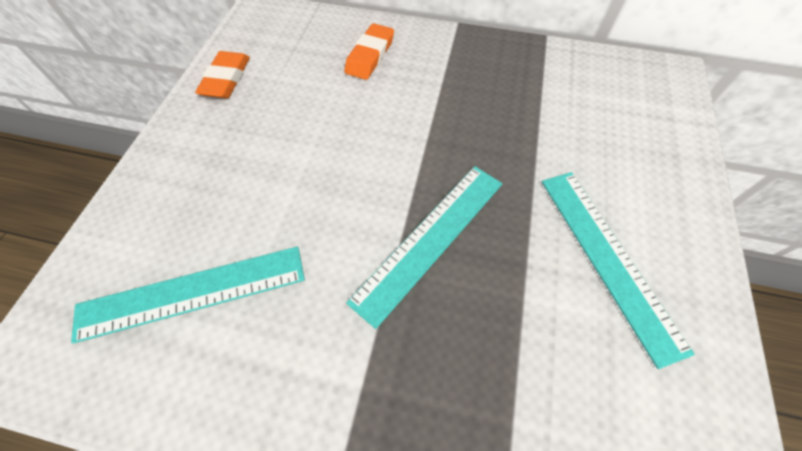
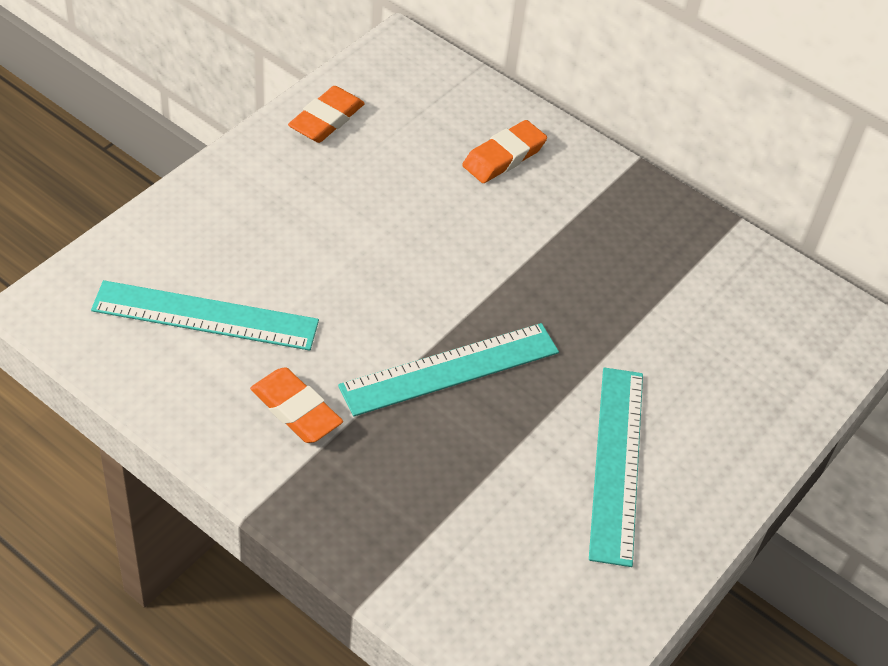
camera: 20 degrees right, 10 degrees down
none -> orange eraser [250,367,343,443]

